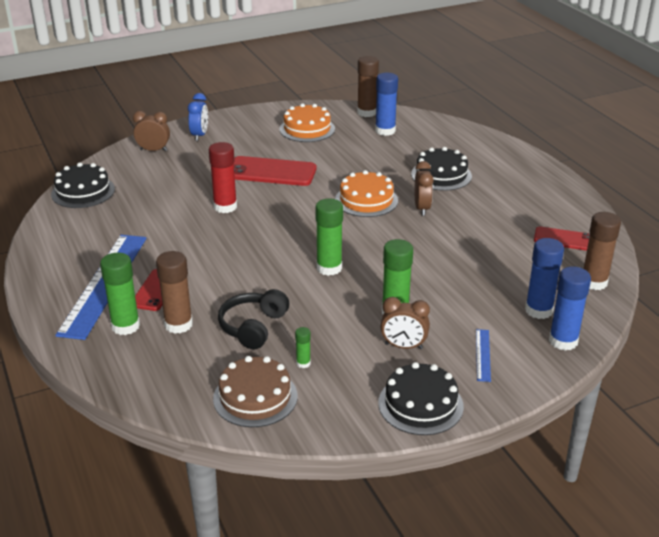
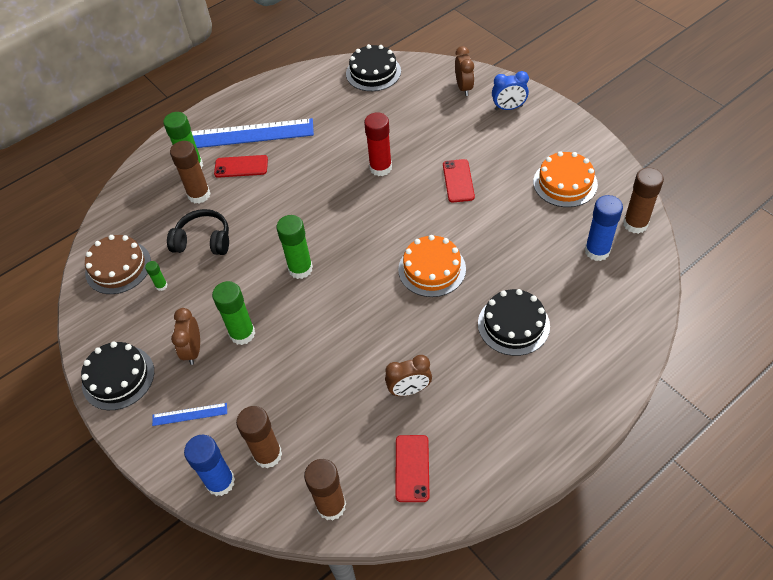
camera: 80 degrees right, 20 degrees up
red phone [234,156,316,186] -> red phone [443,159,475,203], size x0.61
brown clock [415,161,433,216] -> brown clock moved to [385,355,432,396]
blue glue stick [525,238,564,319] -> brown glue stick [236,406,282,469]

